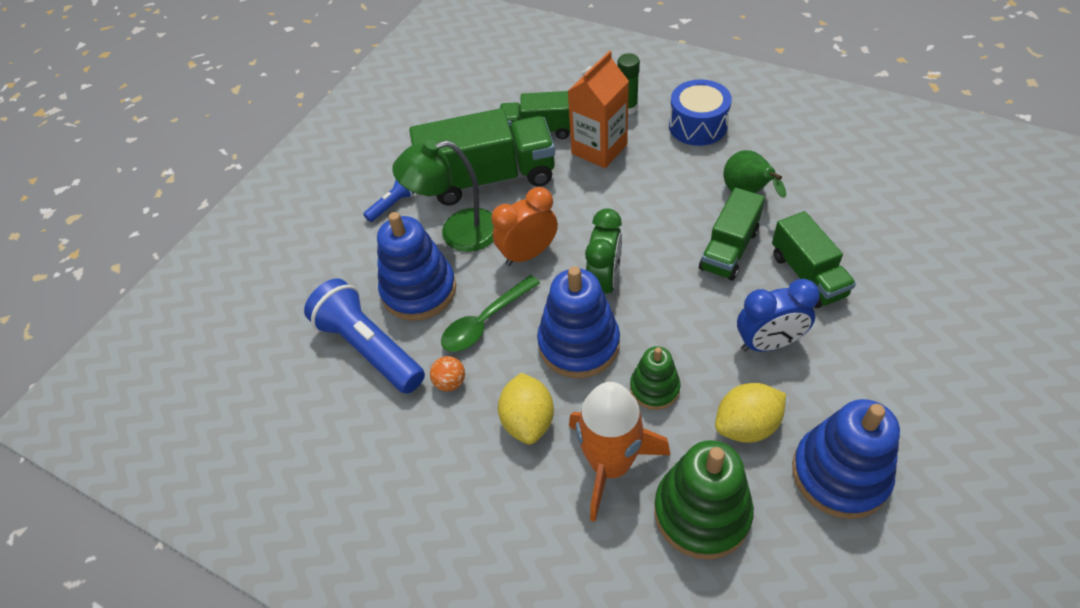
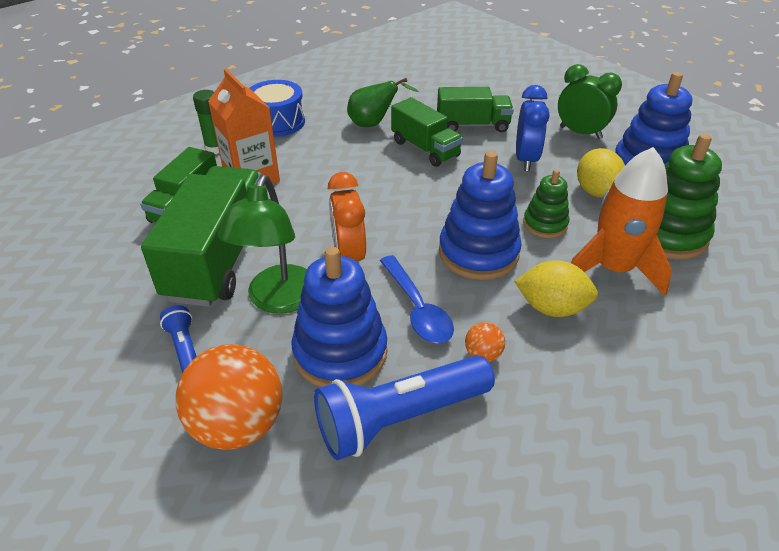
camera: 75 degrees left, 10 degrees down
green spoon [441,275,540,352] -> blue spoon [380,255,454,344]
green clock [585,208,622,294] -> green clock moved to [558,64,622,139]
none -> orange ball [176,344,282,450]

